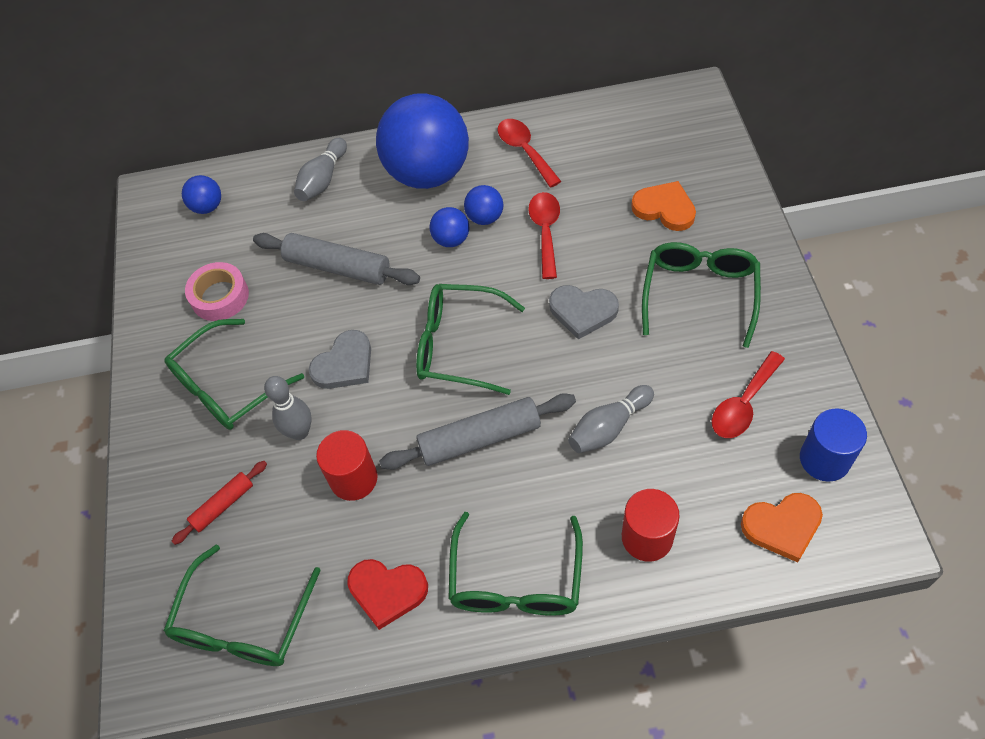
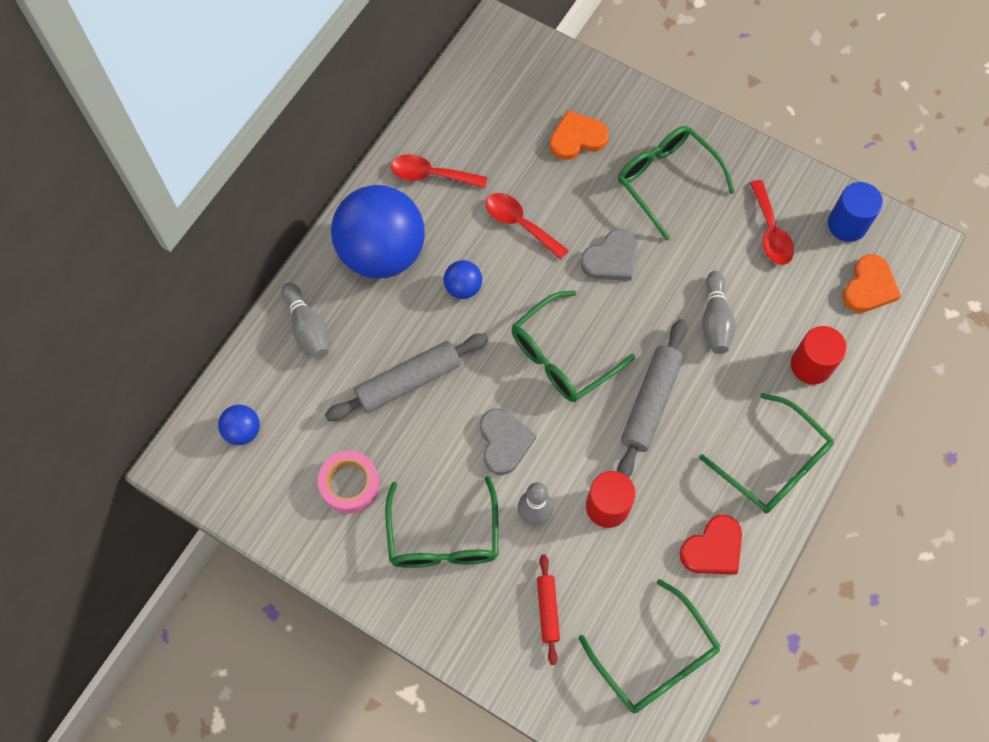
camera: 55 degrees left, 10 degrees up
blue ball [464,185,503,225] -> none

